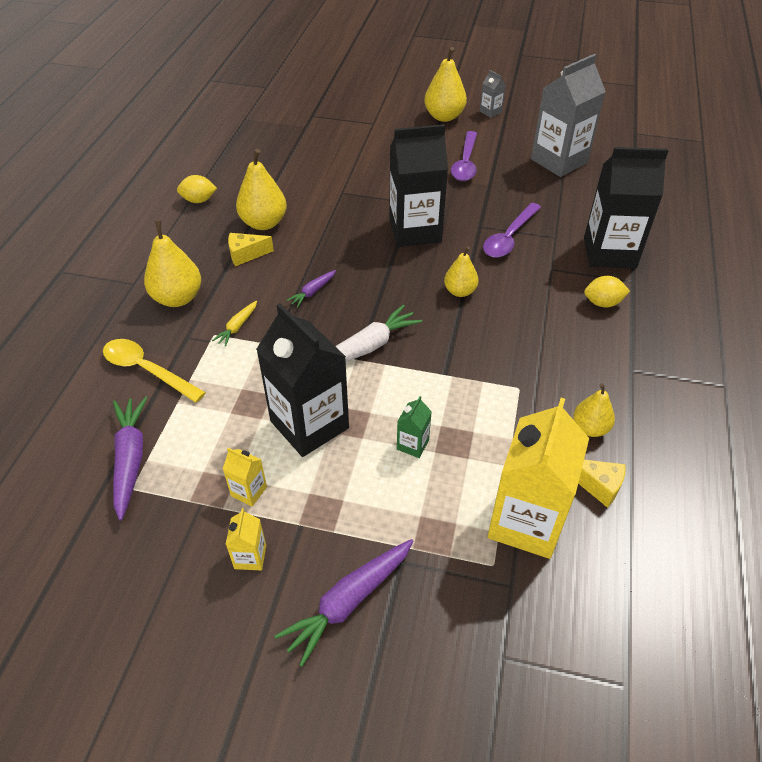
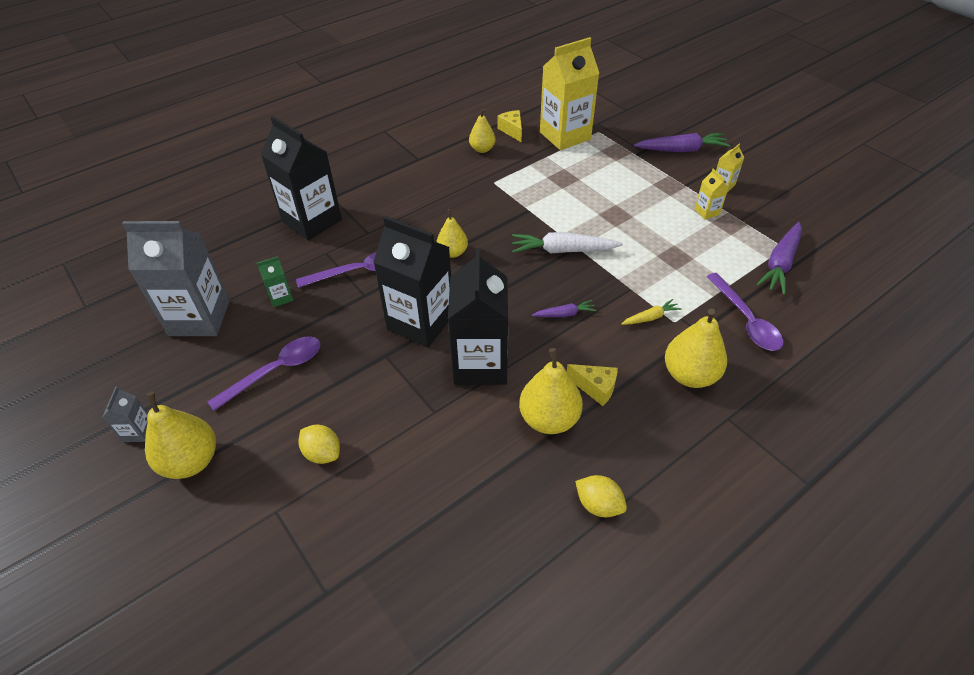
camera: 140 degrees left, 0 degrees up
yellow spoon [103,339,206,403] -> purple spoon [706,273,783,351]
black carton [256,303,349,457] -> black carton moved to [448,248,508,385]
green carton [397,396,432,458] -> green carton moved to [257,256,293,307]
yellow lemon [584,276,630,307] -> yellow lemon moved to [299,424,340,464]

